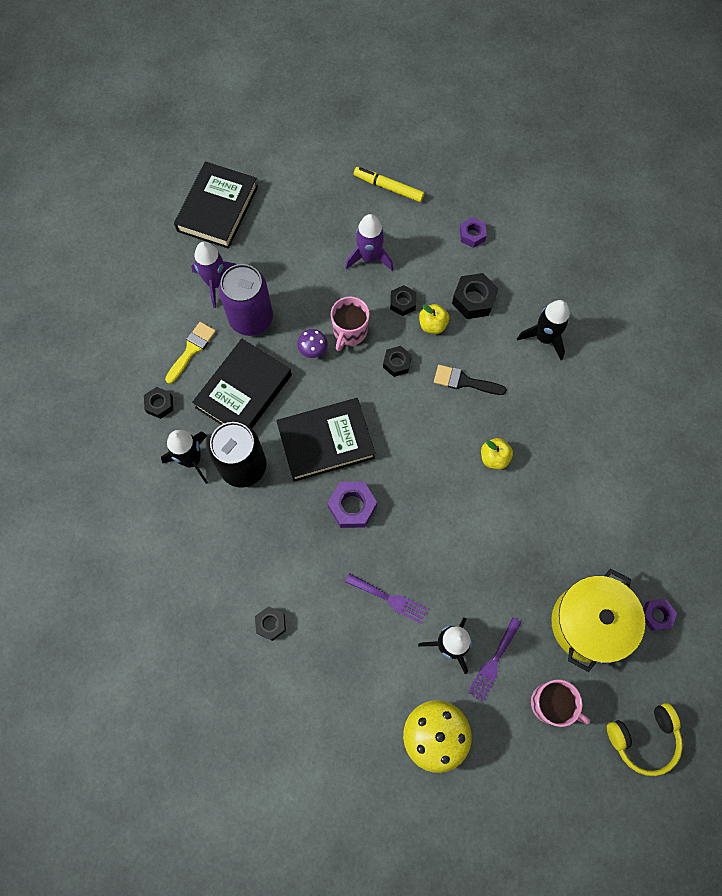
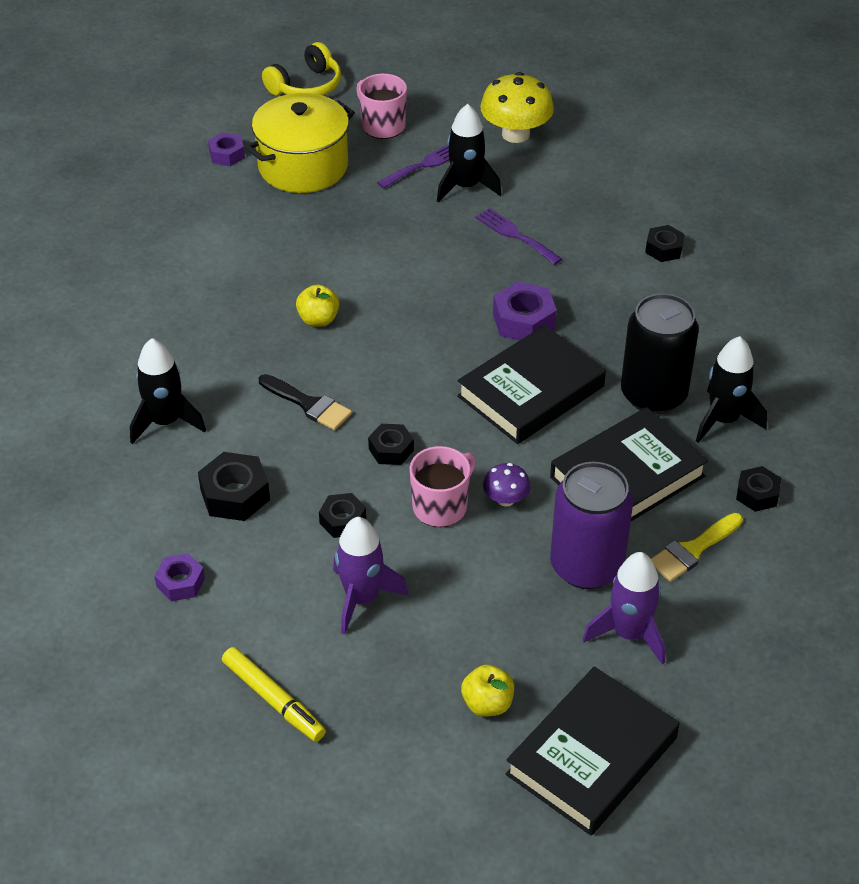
camera: 160 degrees left, 25 degrees down
black book [276,398,375,482] -> black book turned 45 degrees counterclockwise [457,325,606,444]
yellow apple [419,304,449,334] -> yellow apple moved to [461,665,514,717]
yellow headphones [607,703,683,776] -> yellow headphones turned 135 degrees clockwise [262,42,341,96]

